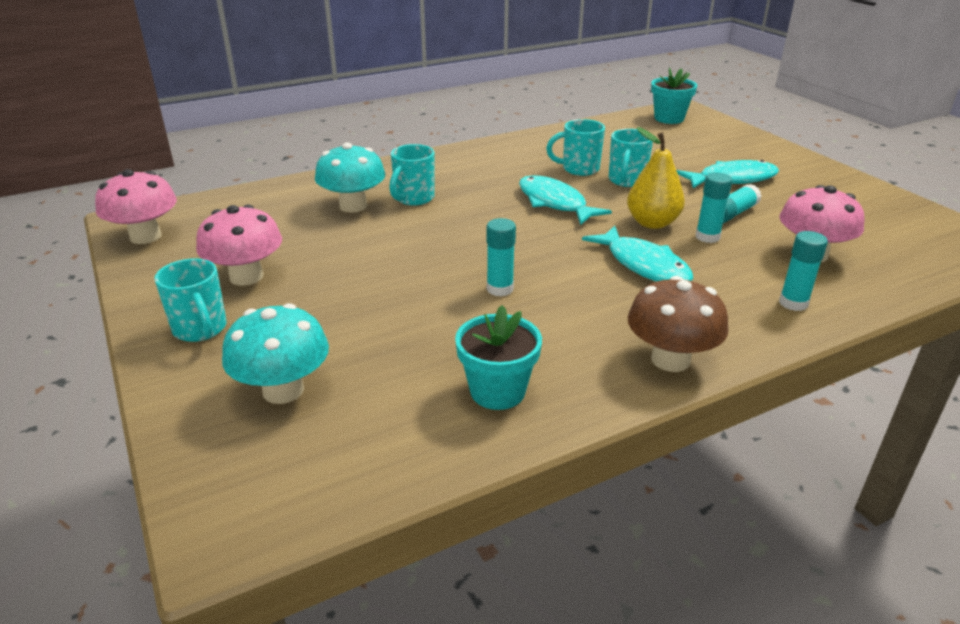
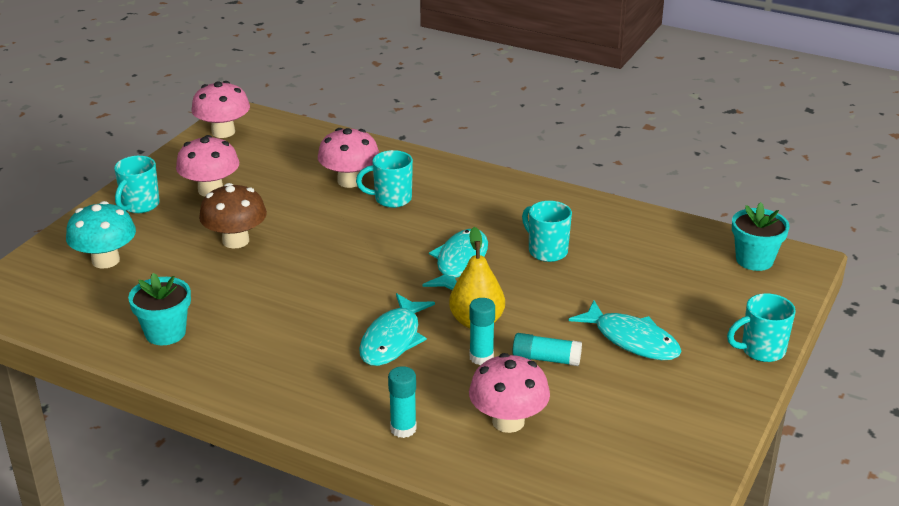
camera: 55 degrees right, 0 degrees up
turquoise mushroom [315,143,386,213] -> pink mushroom [318,128,379,188]
turquoise glue stick [486,218,516,296] -> none
turquoise mug [609,129,653,187] -> turquoise mug moved to [727,293,796,362]
brown mushroom [628,276,728,372] -> brown mushroom moved to [199,183,267,249]

